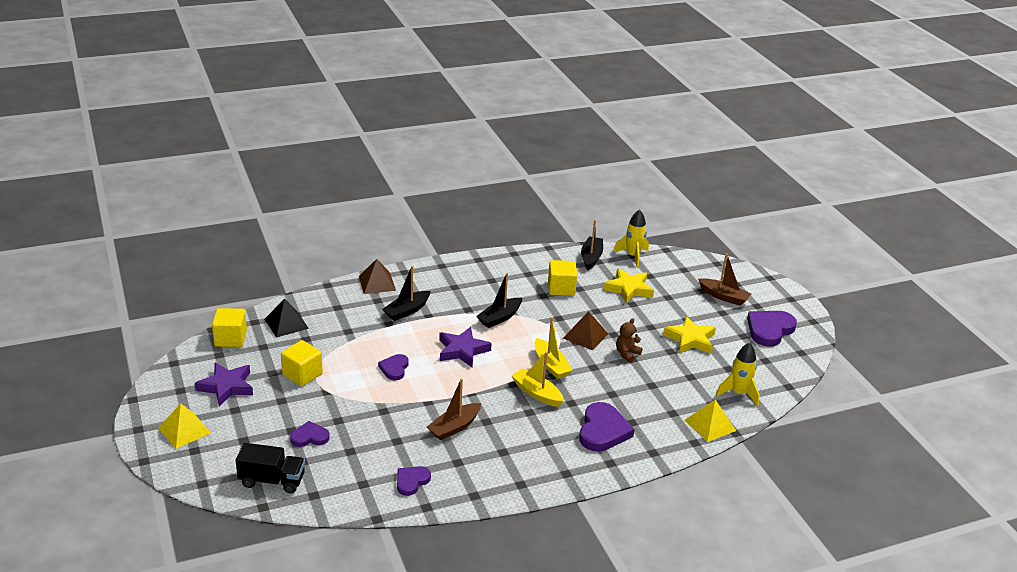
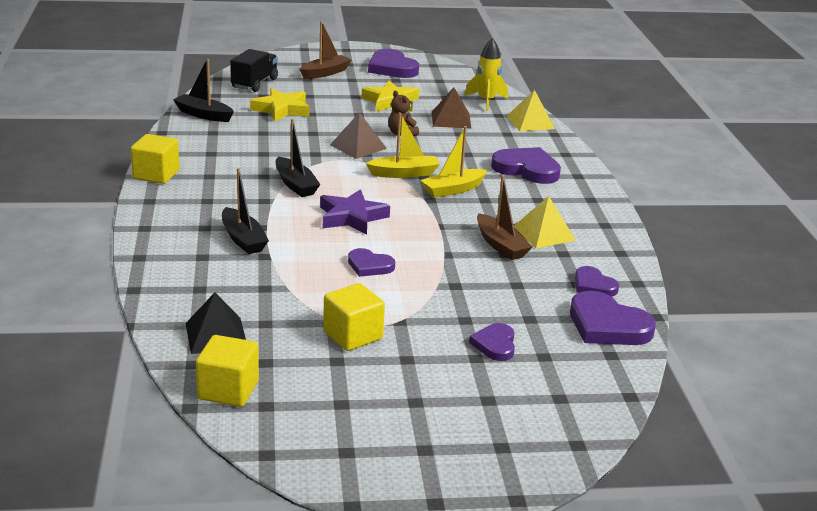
camera: 75 degrees left, 5 degrees down
yellow pyramid [158,404,211,449] -> yellow pyramid moved to [514,196,576,248]
purple star [195,363,253,406] -> none
black truck [236,443,305,493] -> black truck moved to [230,49,278,92]
brown pyramid [359,259,396,294] -> brown pyramid moved to [432,87,471,128]
yellow cube [548,260,577,296] -> yellow cube moved to [131,134,179,184]
yellow rocket [613,209,649,268] -> none
none -> purple heart [570,291,656,345]

